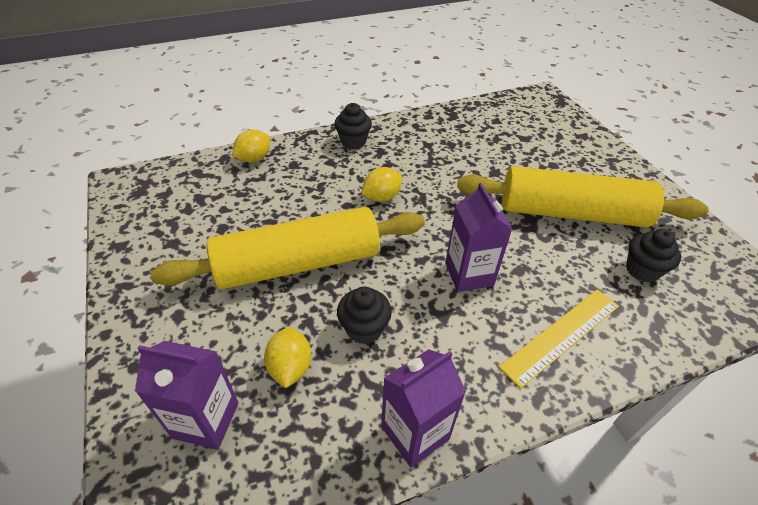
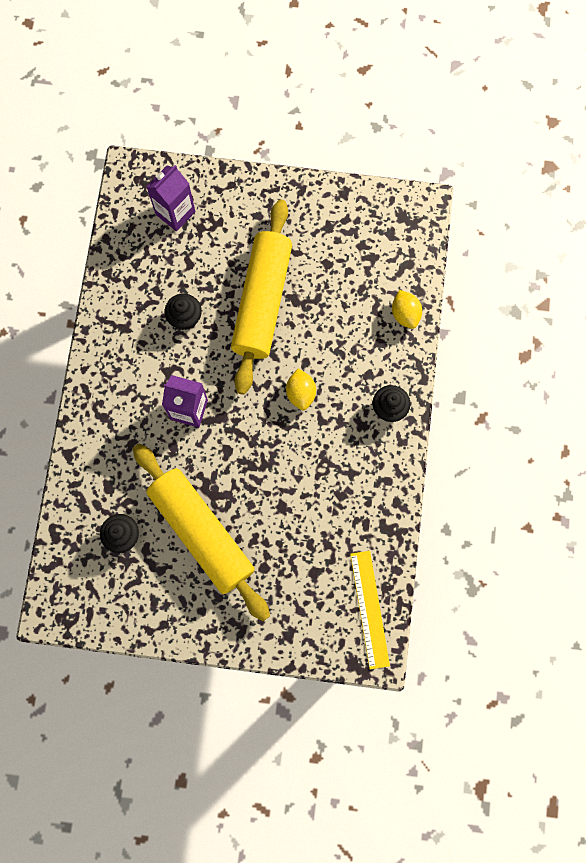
camera: 120 degrees right, 30 degrees up
yellow lemon [264,327,312,388] -> none
purple carton [381,349,466,468] -> none
yellow rolling pin [457,166,709,227] -> yellow rolling pin turned 75 degrees counterclockwise [133,443,270,621]
yellow ruler [499,289,619,389] -> yellow ruler moved to [350,551,390,670]

